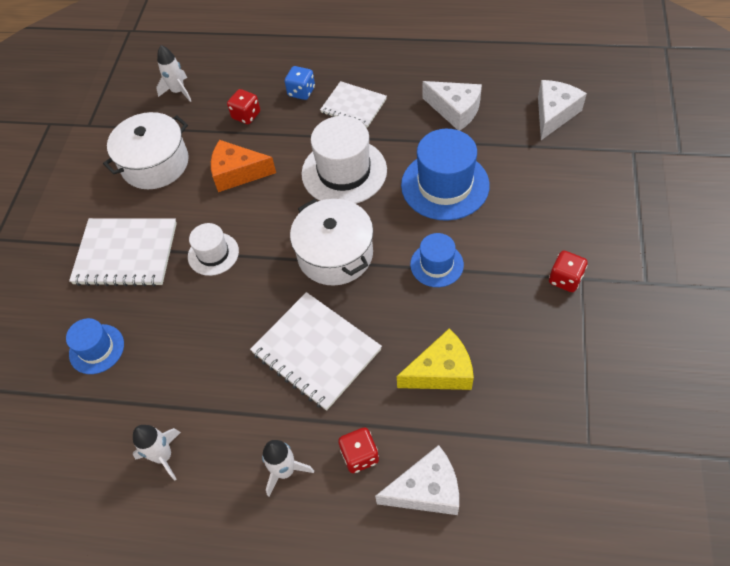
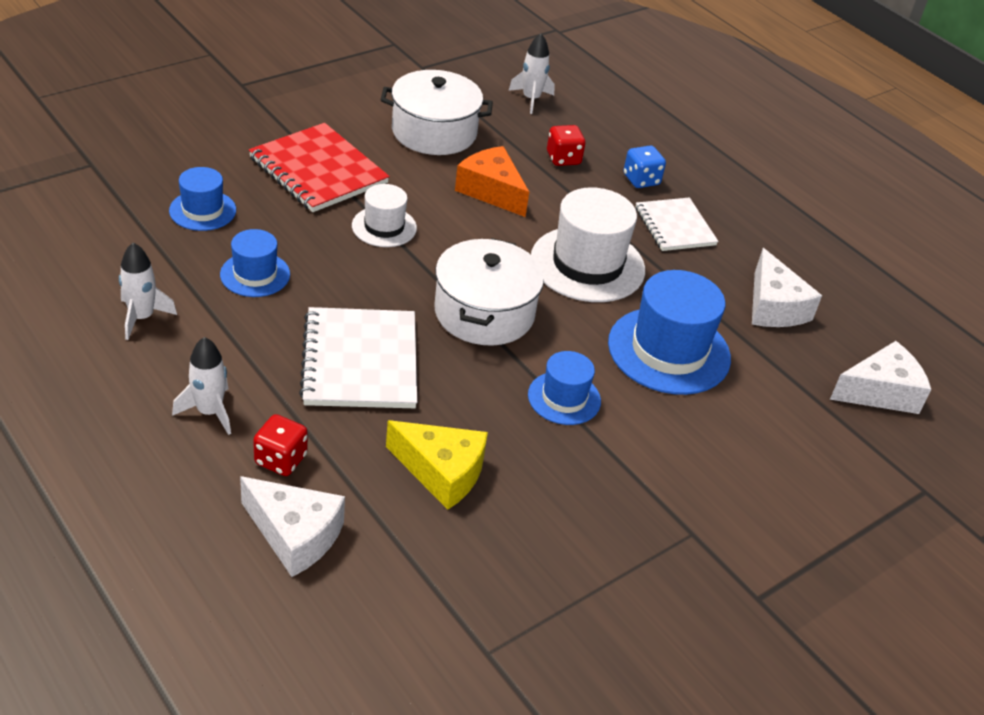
camera: 35 degrees right, 15 degrees down
white notebook [69,218,177,287] -> red notebook [249,123,390,212]
red dice [549,250,588,292] -> none
none -> blue hat [220,229,290,297]

